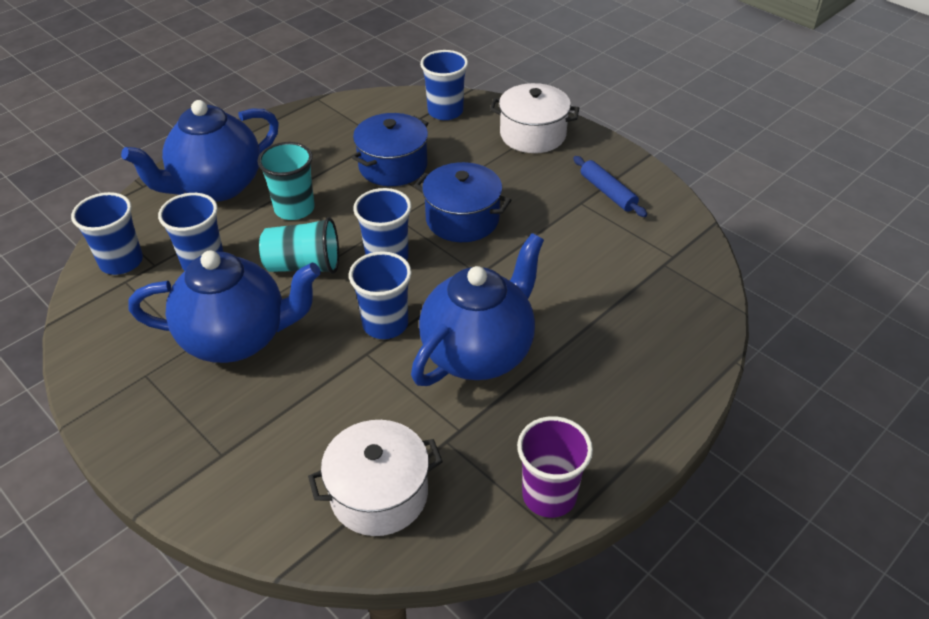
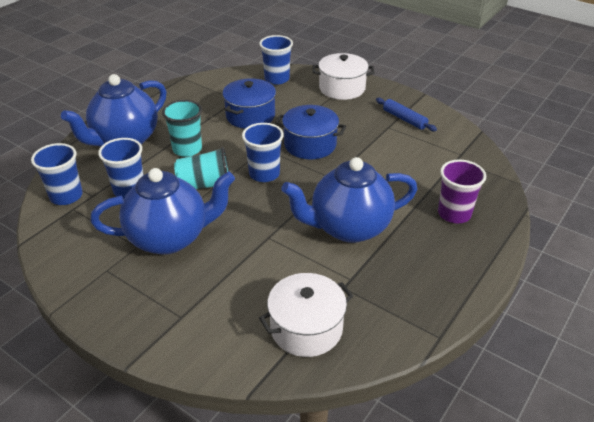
camera: 10 degrees left, 5 degrees down
blue cup [349,251,412,339] -> none
blue teapot [411,233,544,386] -> blue teapot turned 135 degrees counterclockwise [281,157,417,243]
purple cup [517,416,593,518] -> purple cup moved to [438,160,486,223]

